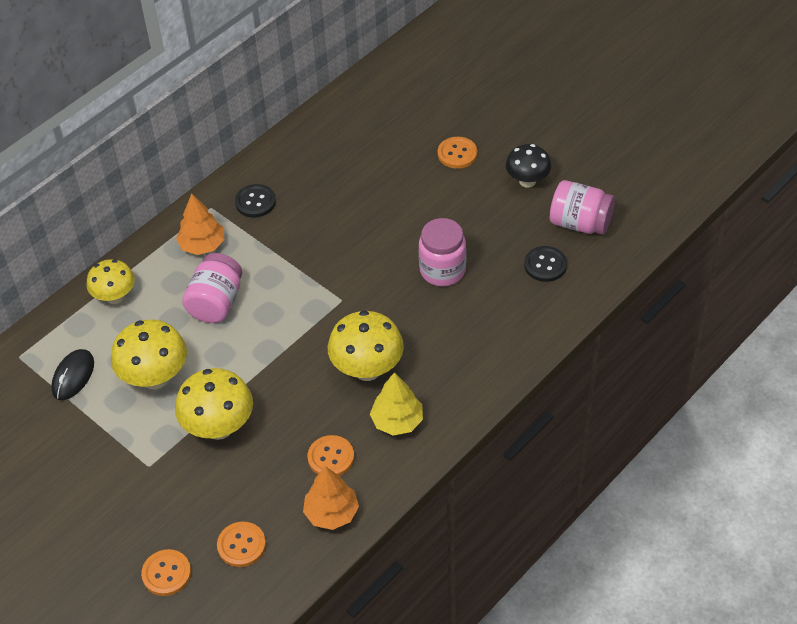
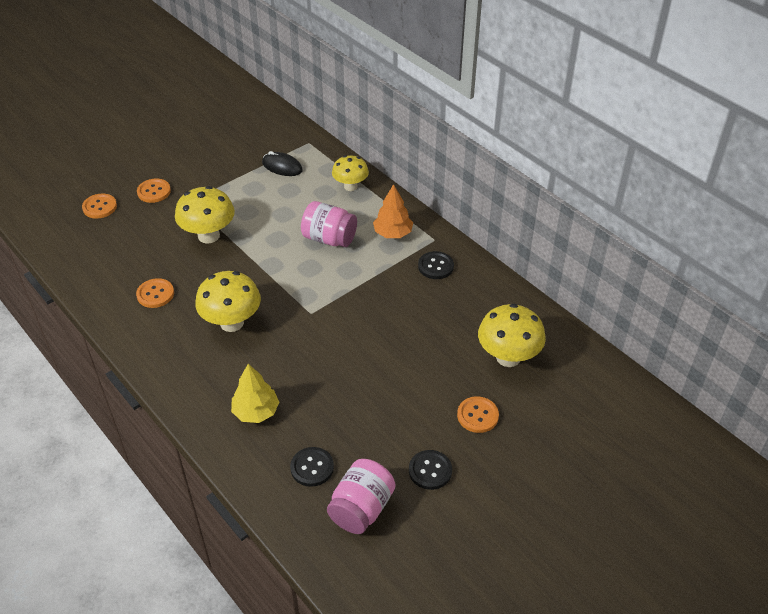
camera: 95 degrees right, 5 degrees down
yellow mushroom [111,319,187,389] -> yellow mushroom moved to [478,304,546,367]
orange button [217,522,266,567] -> orange button moved to [137,179,171,203]
orange tree [303,466,359,530] -> none
yellow tree [370,372,423,436] -> yellow tree moved to [231,364,279,423]
pink jar [419,218,466,286] -> none
black mushroom [506,144,551,188] -> black button [409,450,452,490]

